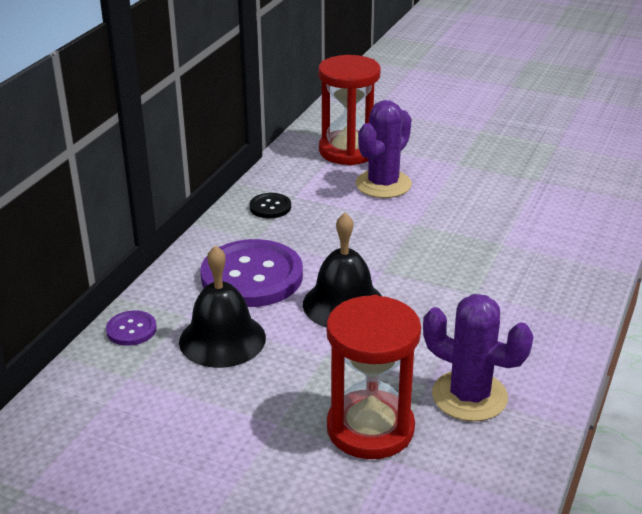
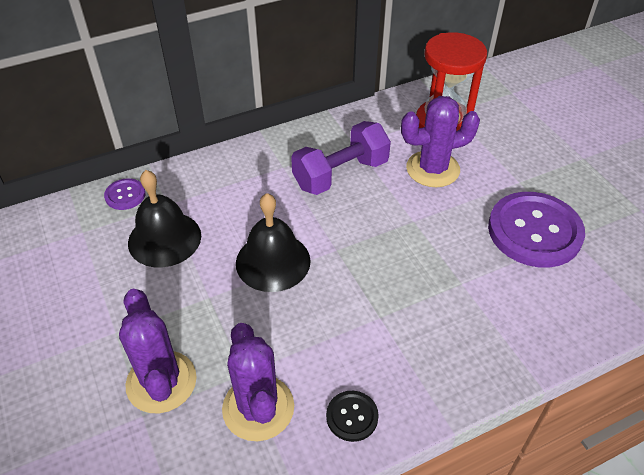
camera: 40 degrees right, 15 degrees up
purple button [200,239,303,307] -> purple button moved to [488,192,585,268]
black button [250,193,291,218] -> black button moved to [326,391,379,442]
red hourglass [326,295,421,459] -> purple cactus [119,289,197,413]
none -> purple dumbbell [291,121,391,195]

